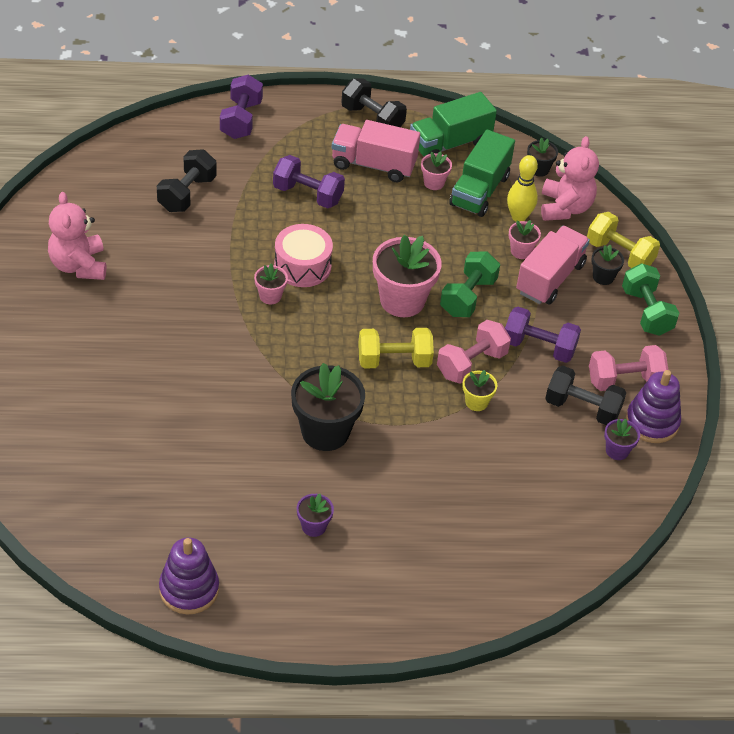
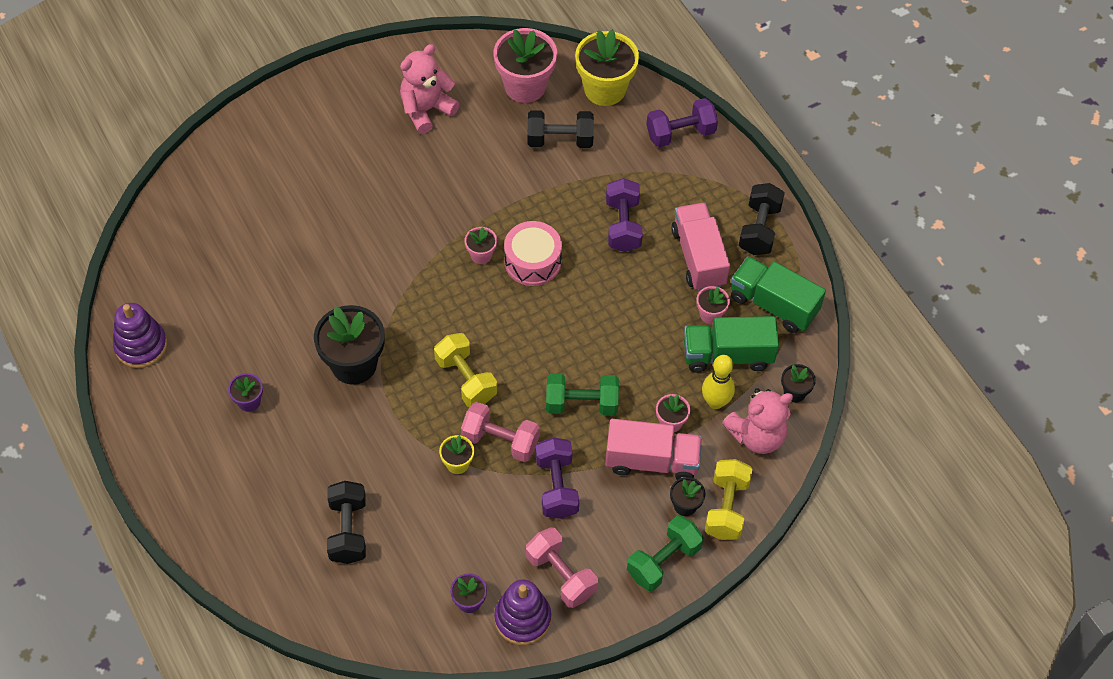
camera: 65 degrees right, 10 degrees up
pink flower pot [373,235,442,317] -> pink flower pot moved to [493,28,557,103]
black dumbbell [545,365,626,425] -> black dumbbell moved to [327,481,366,564]
none -> yellow flower pot [575,30,639,106]

